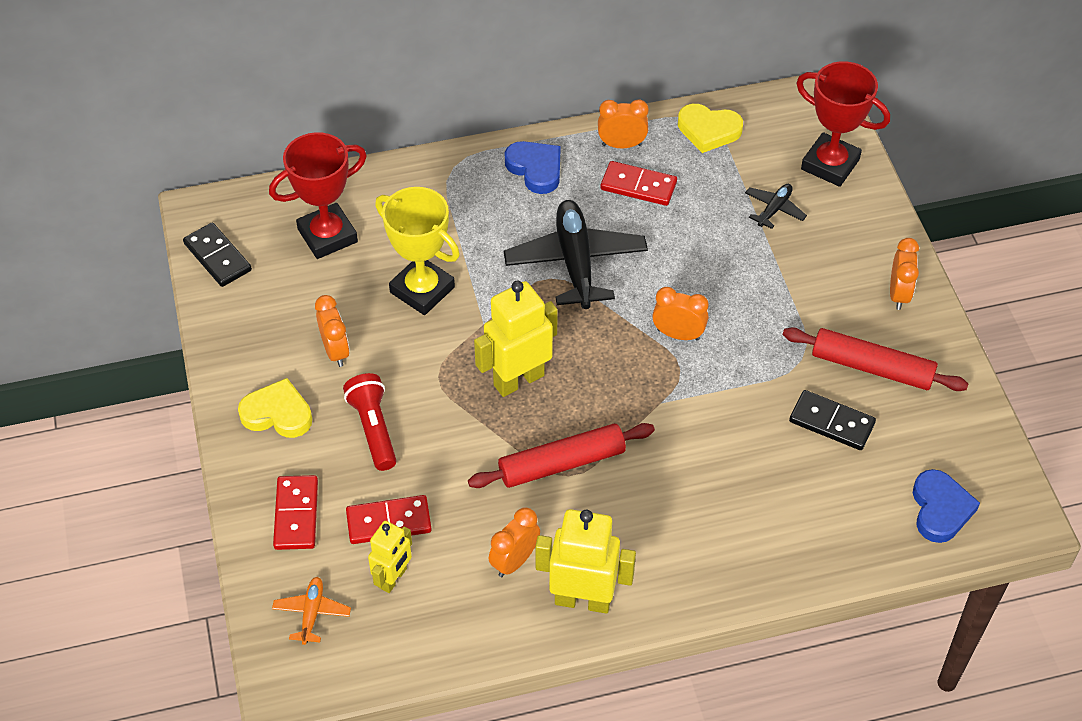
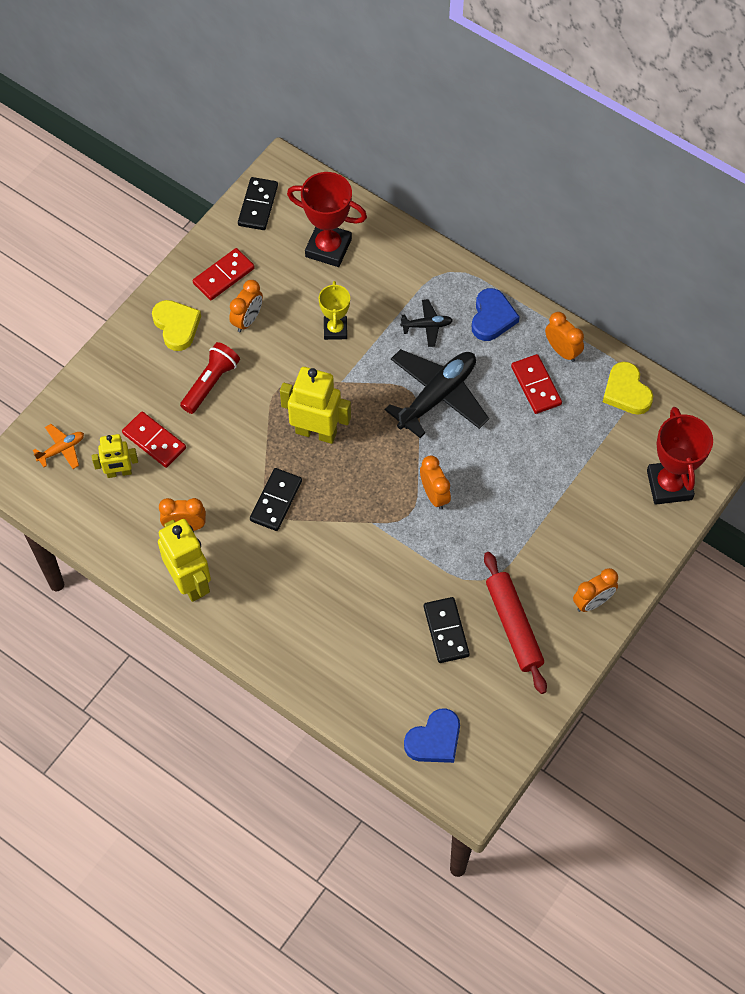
camera: 50 degrees right, 10 degrees up
red domino [273,475,318,550] -> red domino moved to [193,248,255,300]
yellow trophy [375,187,460,315] -> yellow trophy [319,281,350,340], size x0.61
red rolling pin [468,423,655,488] -> black domino [250,468,302,531]
black plane [745,184,807,229] -> black plane moved to [400,299,453,347]

